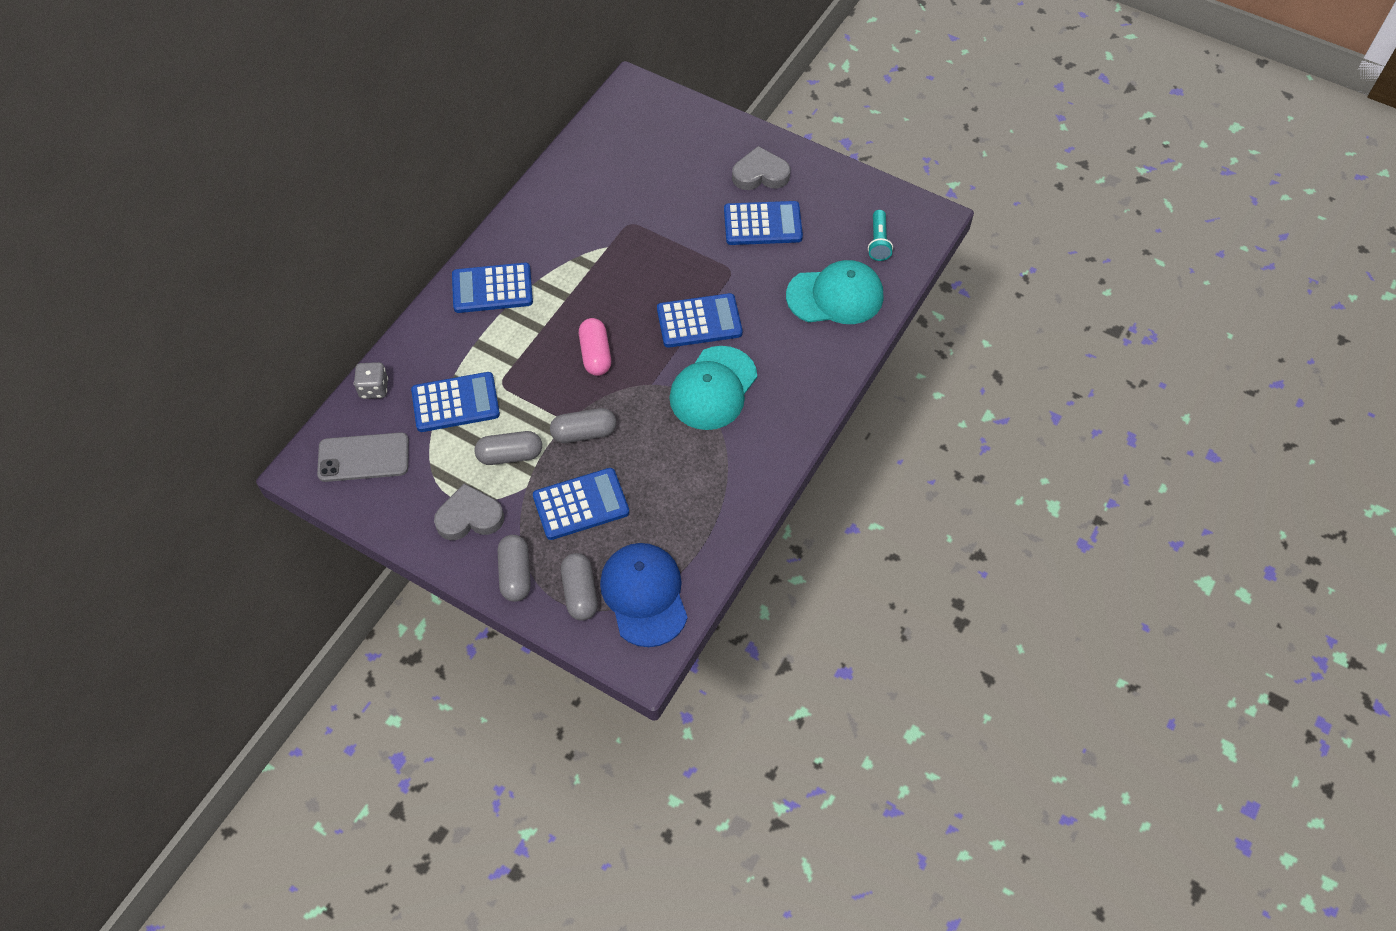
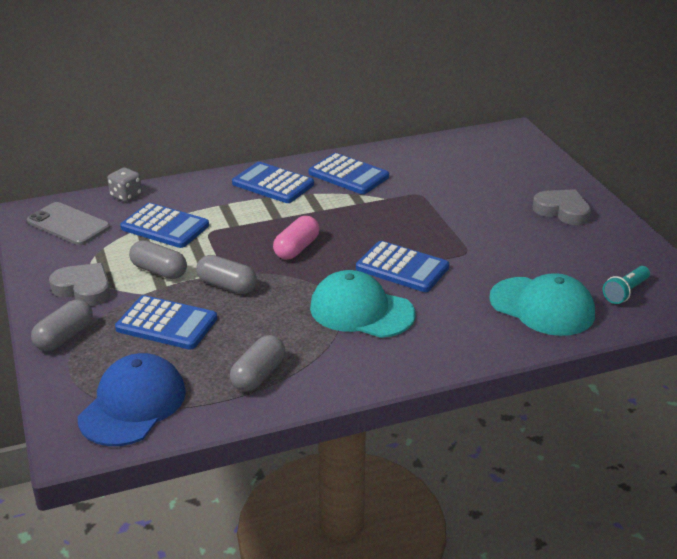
camera: 40 degrees right, 25 degrees down
grey capsule [561,553,598,620] -> grey capsule moved to [230,335,285,392]
turquoise cap [669,346,757,430] -> turquoise cap turned 45 degrees clockwise [310,270,416,338]
blue calculator [724,201,803,245] -> blue calculator moved to [309,153,389,194]

